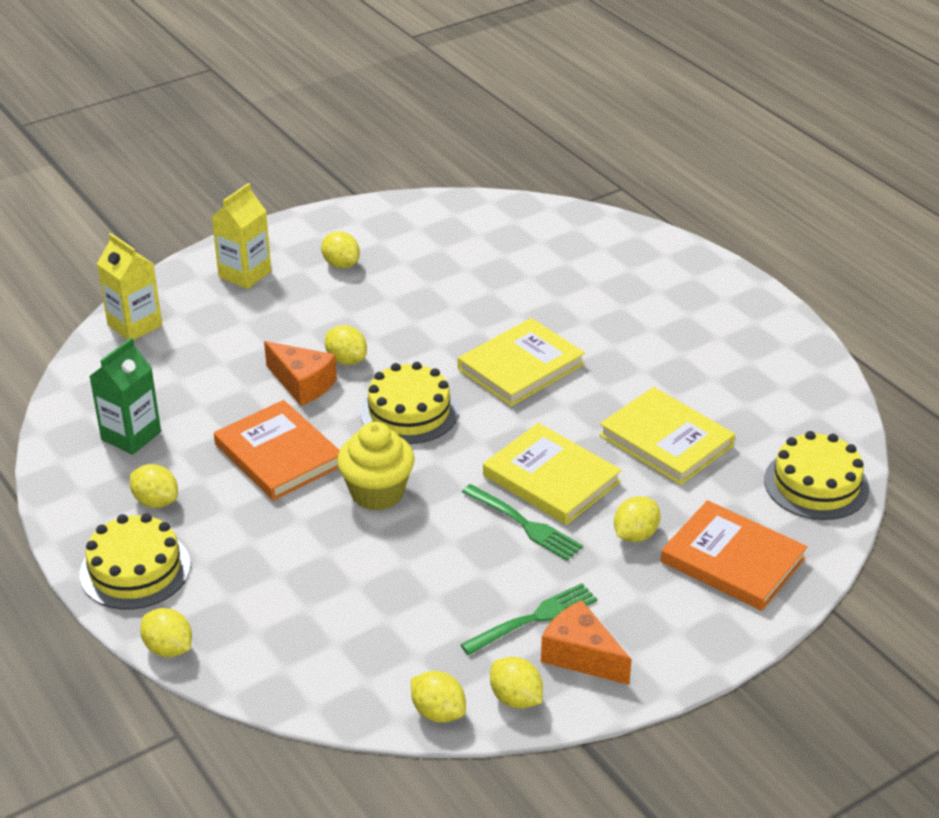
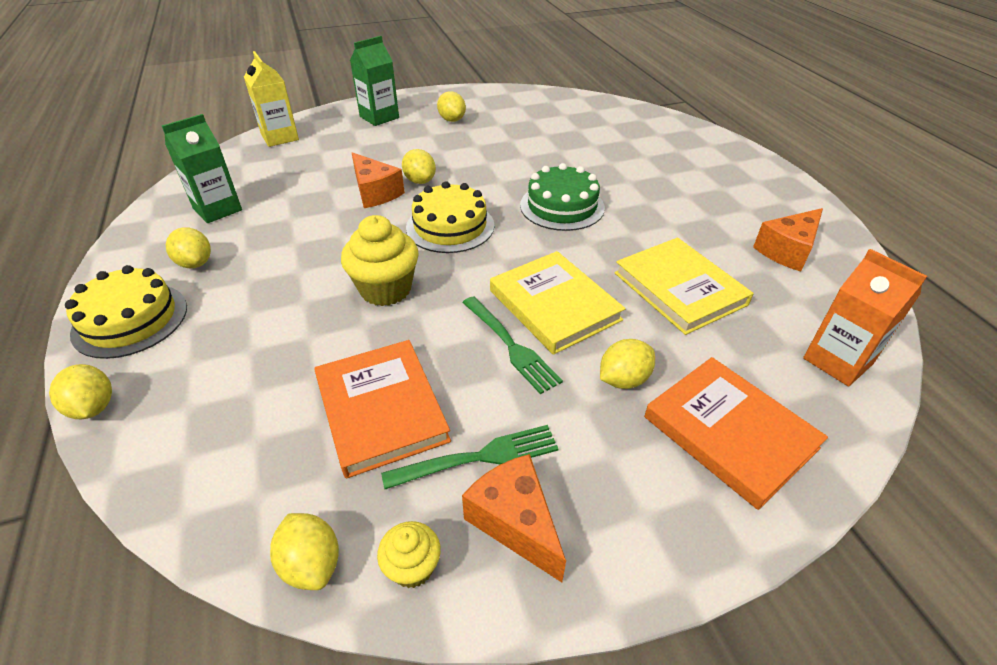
camera: 15 degrees right, 5 degrees up
yellow carton [212,183,271,289] -> green carton [350,36,399,126]
orange book [214,400,340,500] -> orange book moved to [315,340,451,479]
yellow book [458,318,585,406] -> green cake [520,163,605,231]
yellow lemon [490,657,543,709] -> yellow cupcake [377,521,441,588]
yellow cake [764,431,869,520] -> orange carton [803,249,927,386]
none -> orange cheese [753,208,823,272]

